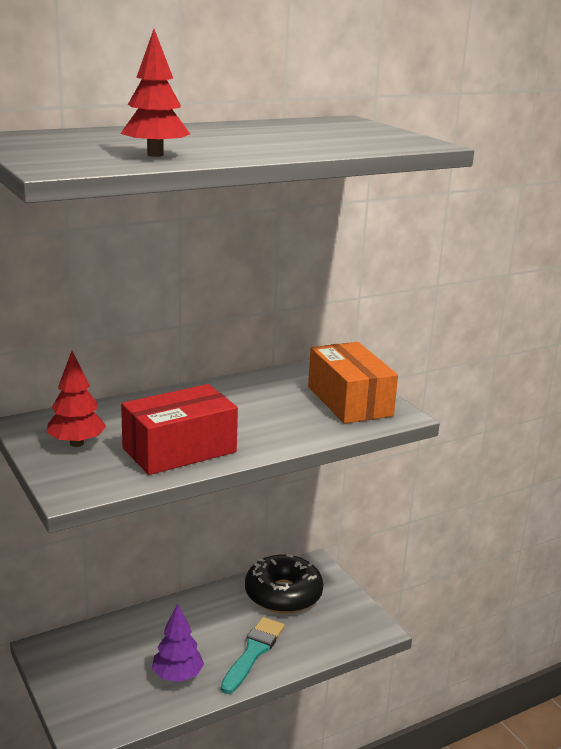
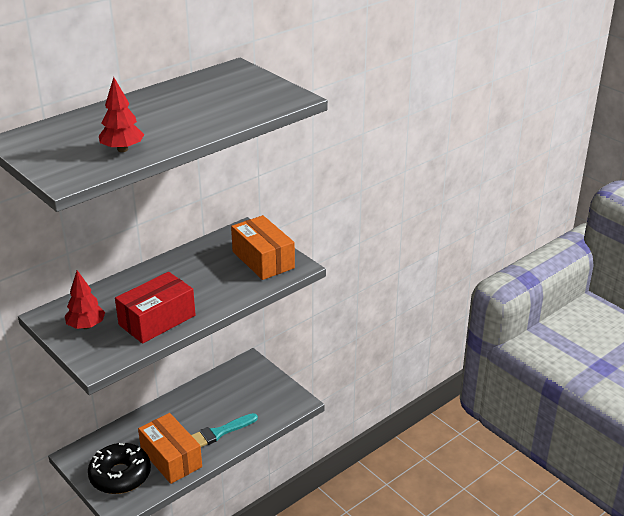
camera: 10 degrees left, 10 degrees up
purple tree [152,603,204,682] -> orange box [138,413,202,484]
turquoise brush [221,617,285,694] -> turquoise brush turned 135 degrees counterclockwise [191,413,258,447]
black donut [245,554,323,613] -> black donut moved to [88,443,151,494]

